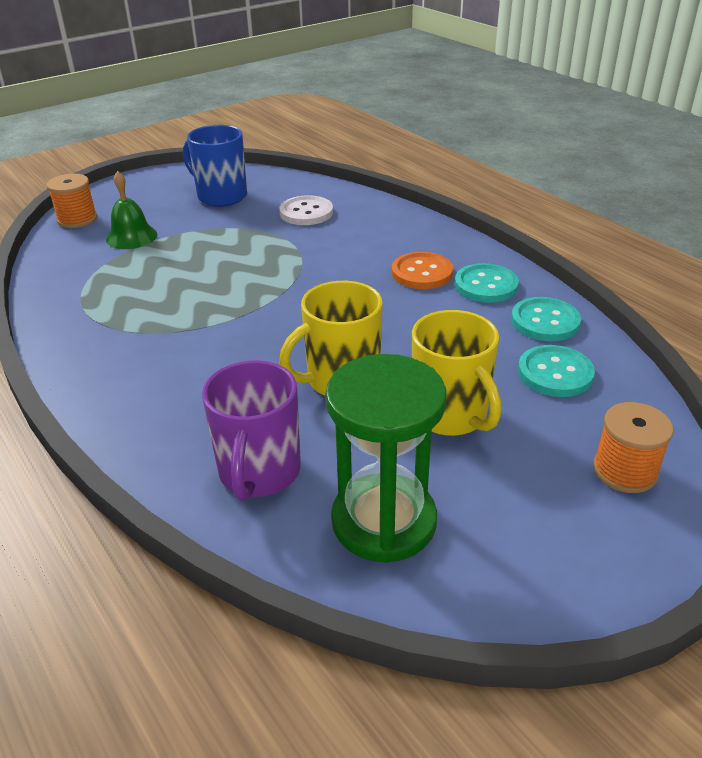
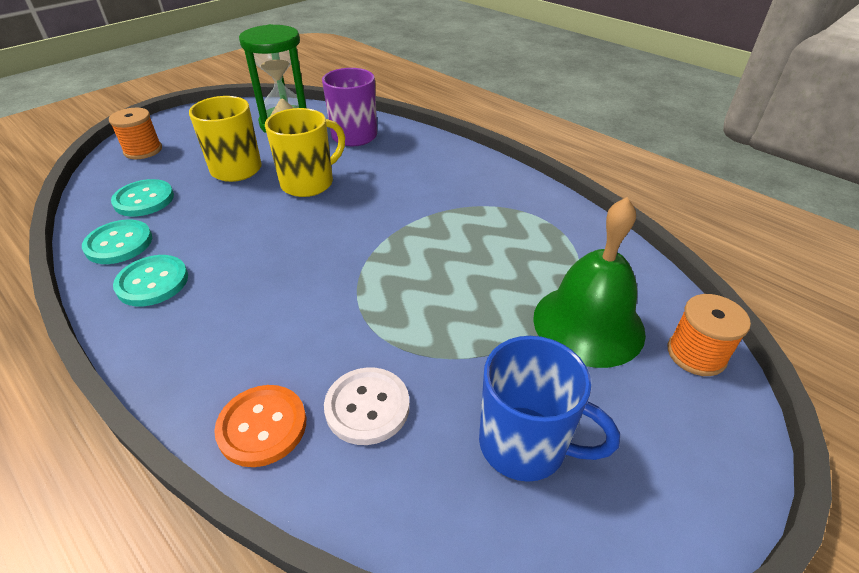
camera: 170 degrees right, 5 degrees up
green bell [106,171,157,249] -> green bell [533,197,646,368], size x1.66
orange button [392,252,453,289] -> orange button moved to [214,385,306,467]

